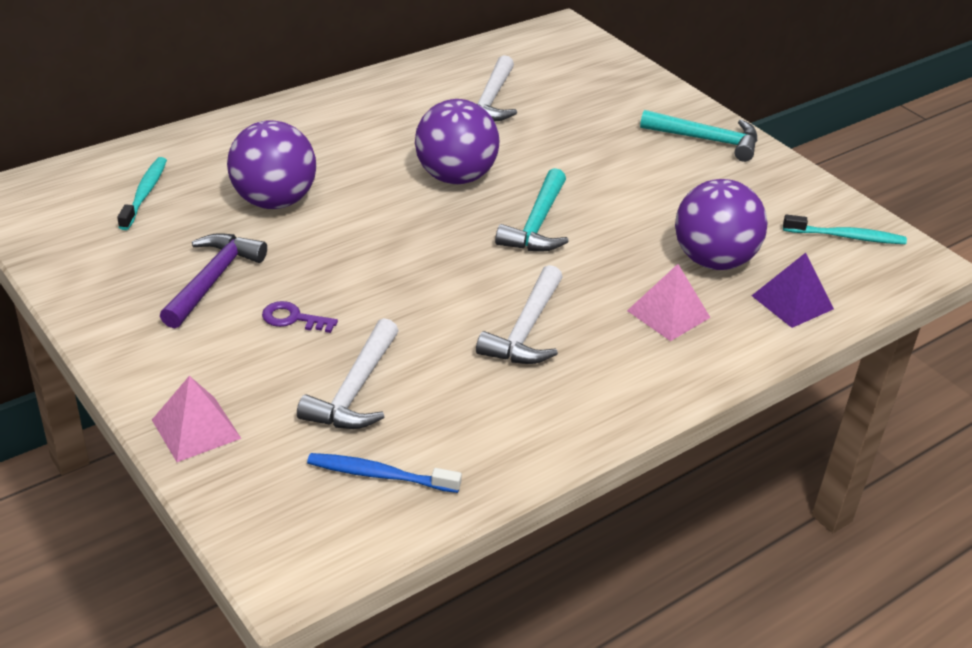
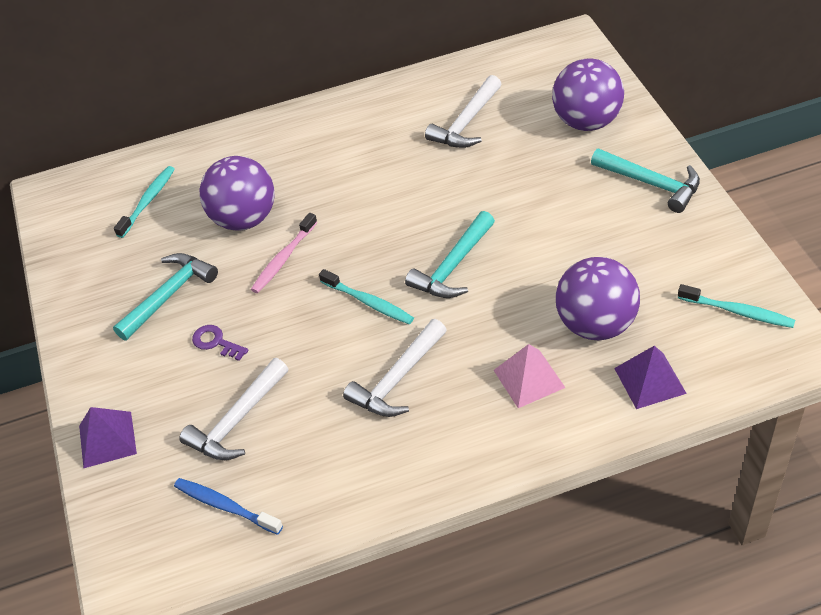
camera: 25 degrees right, 10 degrees up
pink pyramid [152,376,242,462] -> purple pyramid [79,407,137,469]
purple hammer [160,233,267,329] -> turquoise hammer [113,253,218,341]
purple ball [415,99,500,184] -> purple ball moved to [552,59,624,131]
none -> pink toothbrush [251,213,317,293]
none -> turquoise toothbrush [319,269,414,324]

